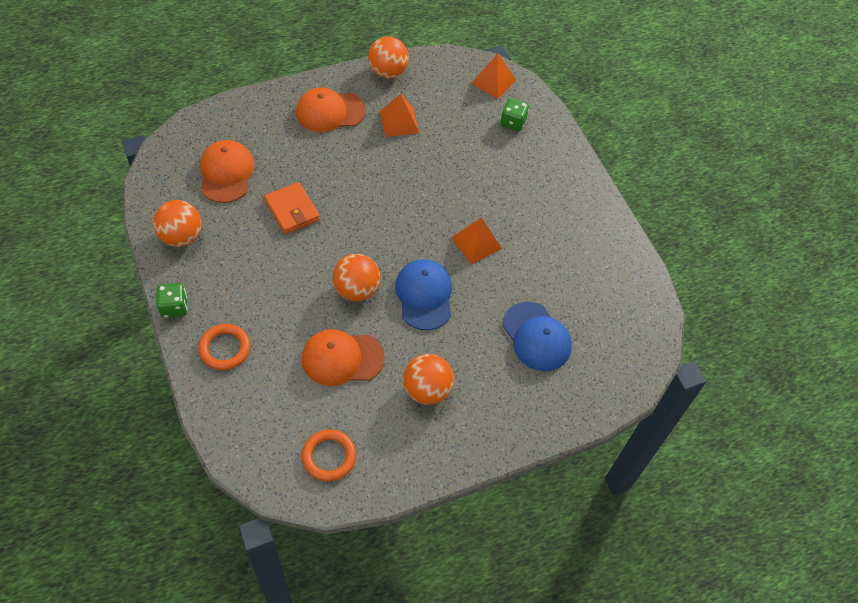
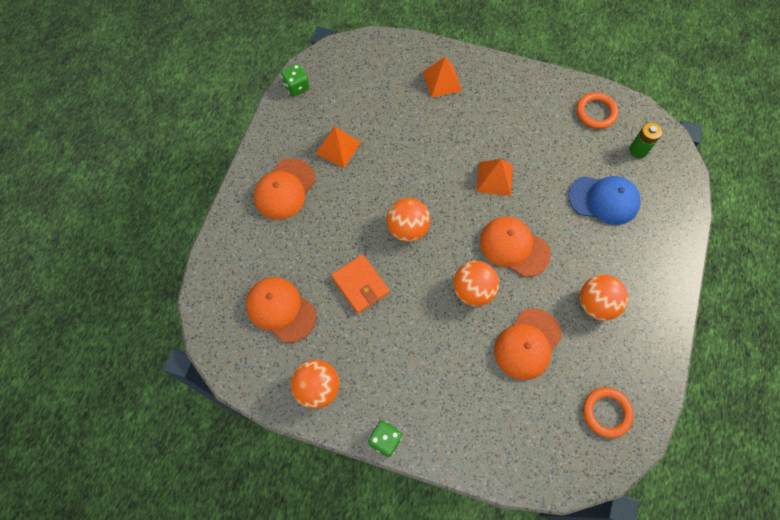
camera: 45 degrees left, 10 degrees up
orange ring [198,324,250,370] -> orange ring moved to [576,92,618,129]
orange wallet [264,182,320,234] -> orange wallet turned 45 degrees clockwise [331,254,389,314]
orange ball [368,36,409,79] -> orange ball moved to [387,198,430,242]
blue cap [395,259,452,330] -> orange cap [480,217,551,277]
orange pyramid [471,53,516,99] -> orange pyramid moved to [423,57,462,98]
green dice [500,98,529,131] -> green dice moved to [281,64,310,97]
none -> green battery [629,122,662,159]

